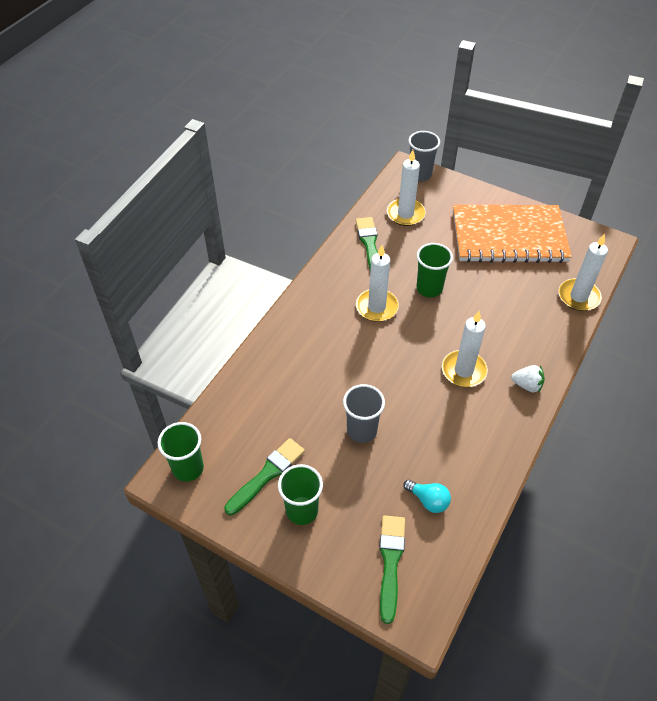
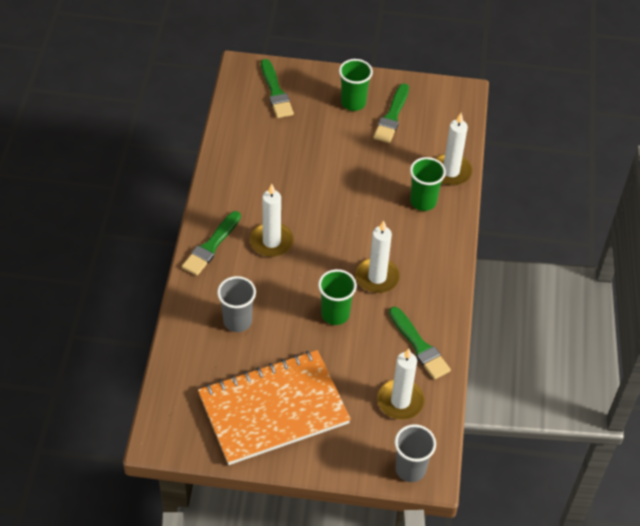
camera: 155 degrees right, 0 degrees up
green cup [158,422,204,482] -> green cup moved to [410,157,446,211]
grey cup [343,384,385,443] -> grey cup moved to [217,276,256,332]
turquoise light bulb [403,480,451,513] -> none
white strawberry [511,365,545,393] -> green brush [182,211,241,276]
white candle [559,234,608,311] -> white candle moved to [435,113,472,186]

